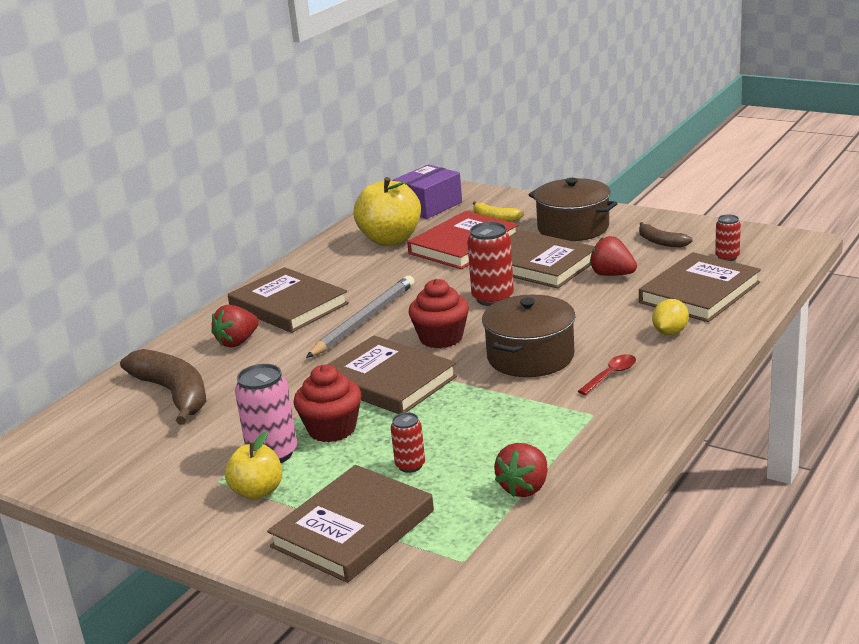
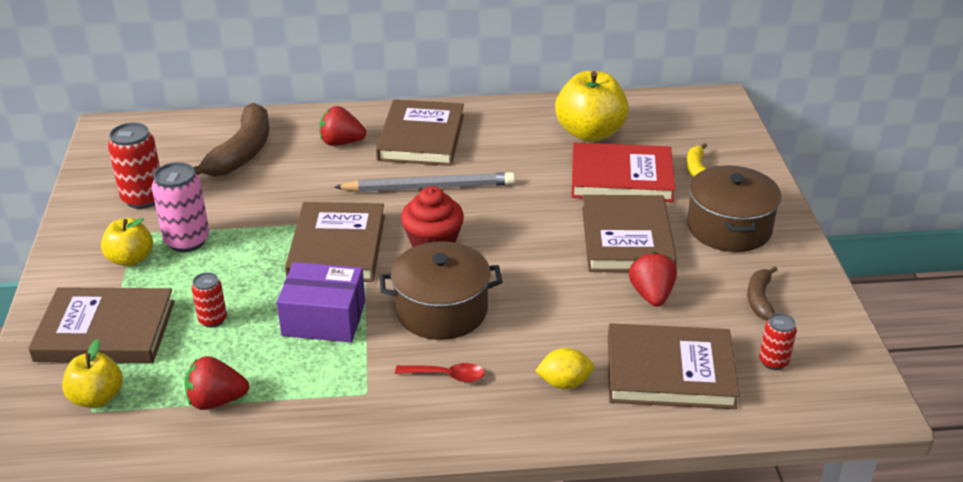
camera: 50 degrees right, 10 degrees up
red cupcake [293,365,362,442] -> none
purple box [392,164,462,219] -> purple box moved to [277,262,365,342]
red can [467,222,514,306] -> red can moved to [108,123,160,209]
none -> yellow apple [62,339,123,408]

